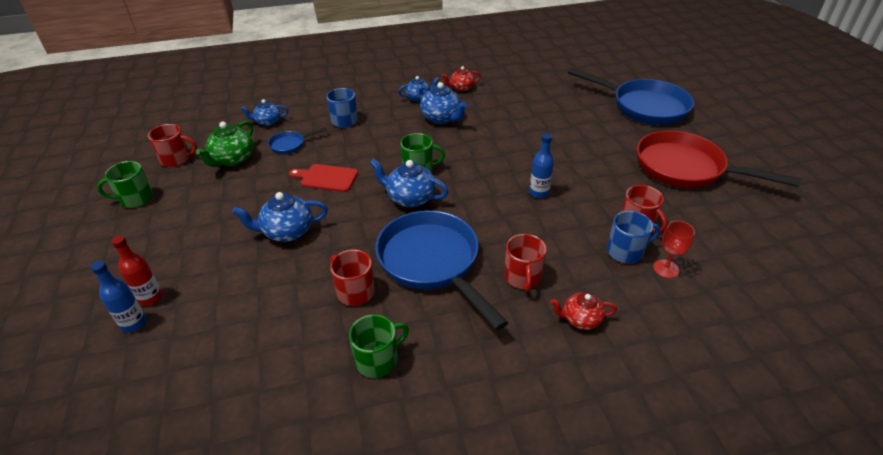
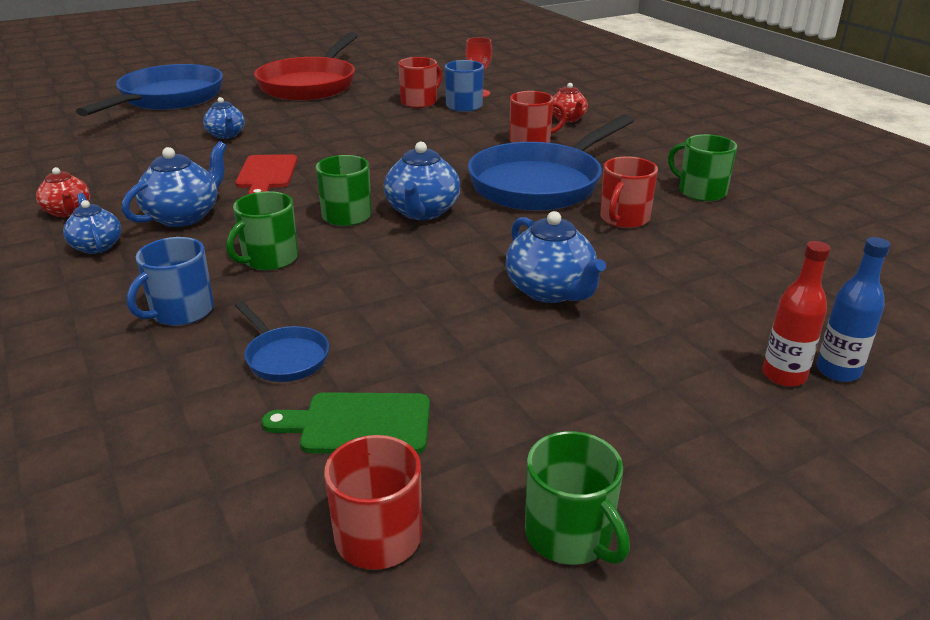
camera: 105 degrees left, 10 degrees down
green teapot [196,121,253,167] -> green cutting board [262,392,430,454]
blue teapot [240,99,288,126] -> blue teapot moved to [203,97,245,139]
red cutting board [289,164,358,192] -> red cutting board moved to [235,154,298,194]
blue bottle [529,133,554,198] -> none
none -> green mug [226,191,298,270]

